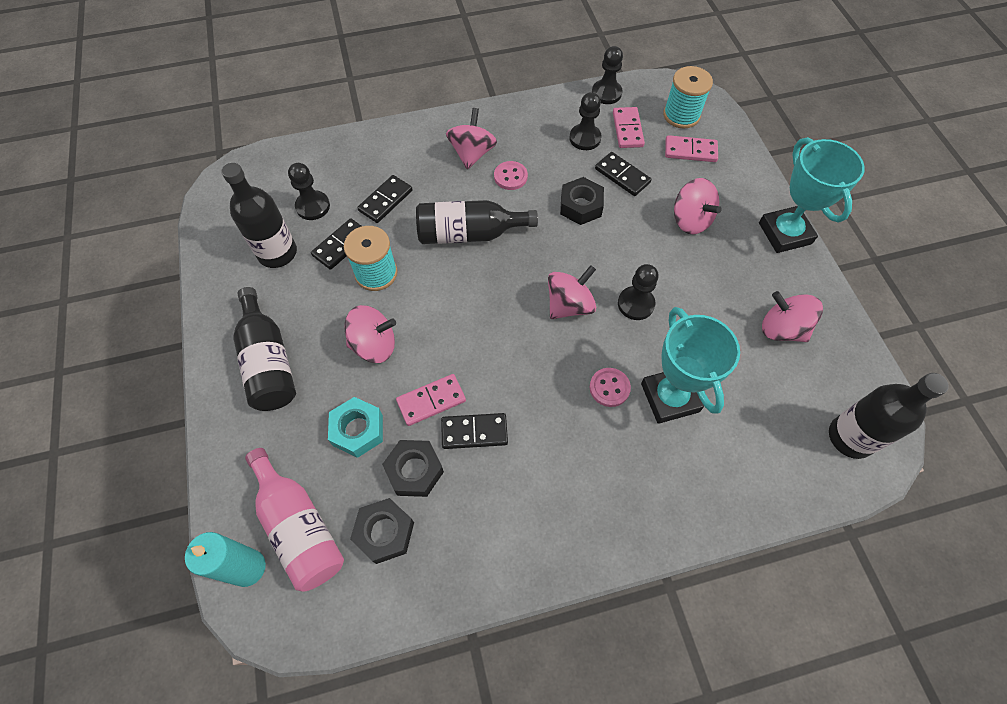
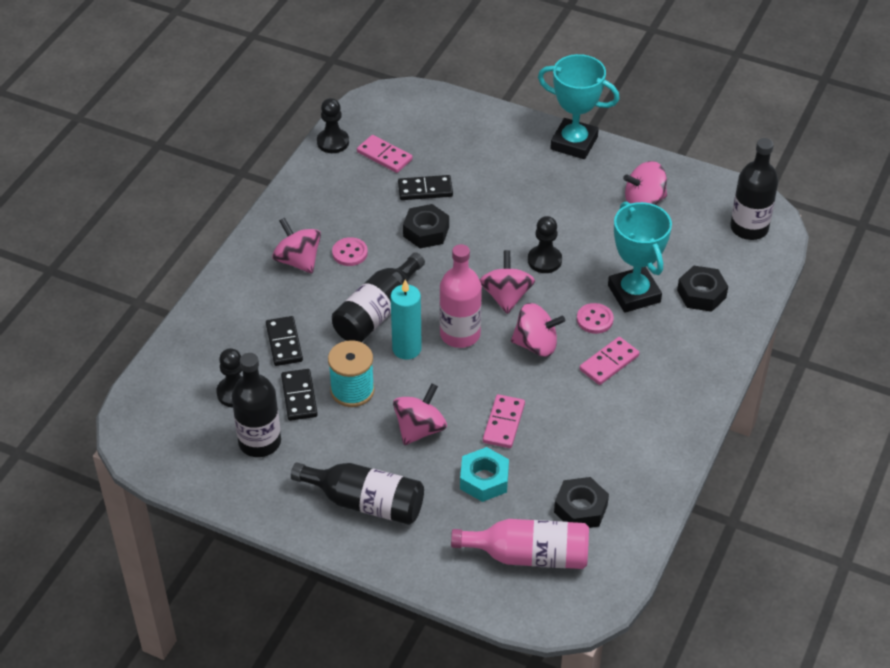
camera: 50 degrees left, 15 degrees down
turquoise candle [185,532,266,587] -> turquoise candle moved to [391,280,422,360]
black nut [382,440,444,497] -> black nut moved to [677,266,728,312]
black domino [441,413,508,449] -> none
black pawn [569,92,602,150] -> none
turquoise trophy [641,307,740,424] -> turquoise trophy turned 45 degrees clockwise [608,201,672,313]
turquoise spool [663,66,713,128] -> none
pink domino [665,135,718,162] -> pink domino moved to [580,337,639,385]
pink spinning top [674,178,722,234] -> pink spinning top moved to [511,303,565,357]
none -> pink bottle [439,244,482,348]

